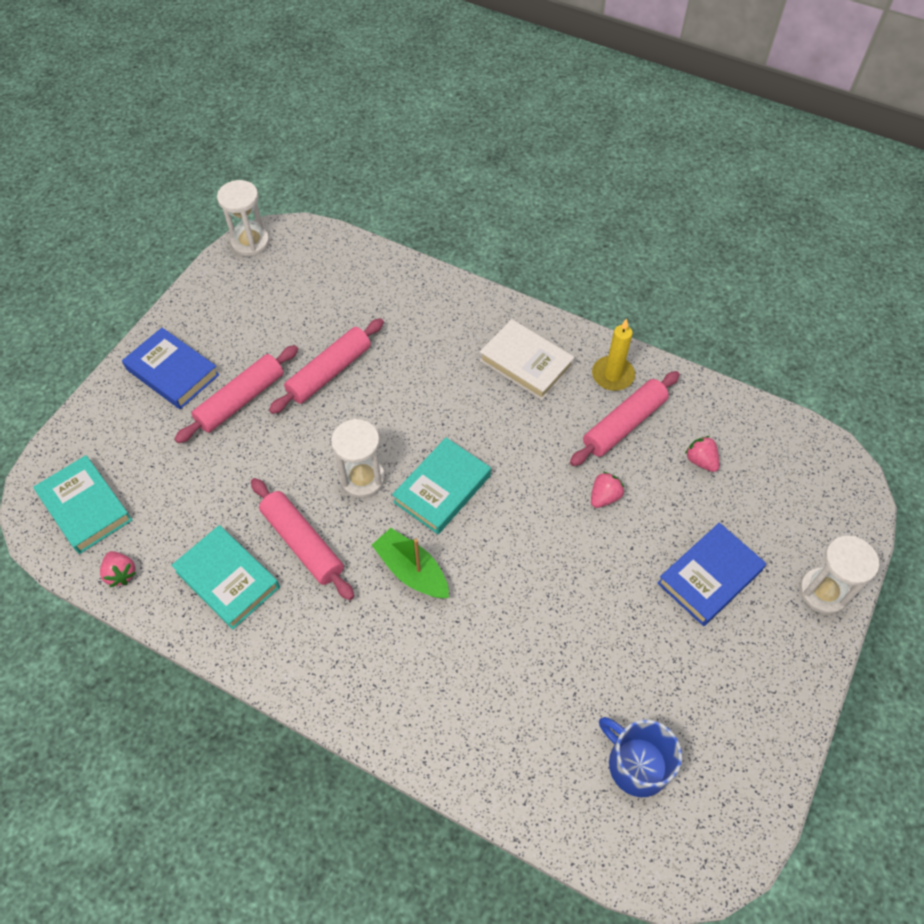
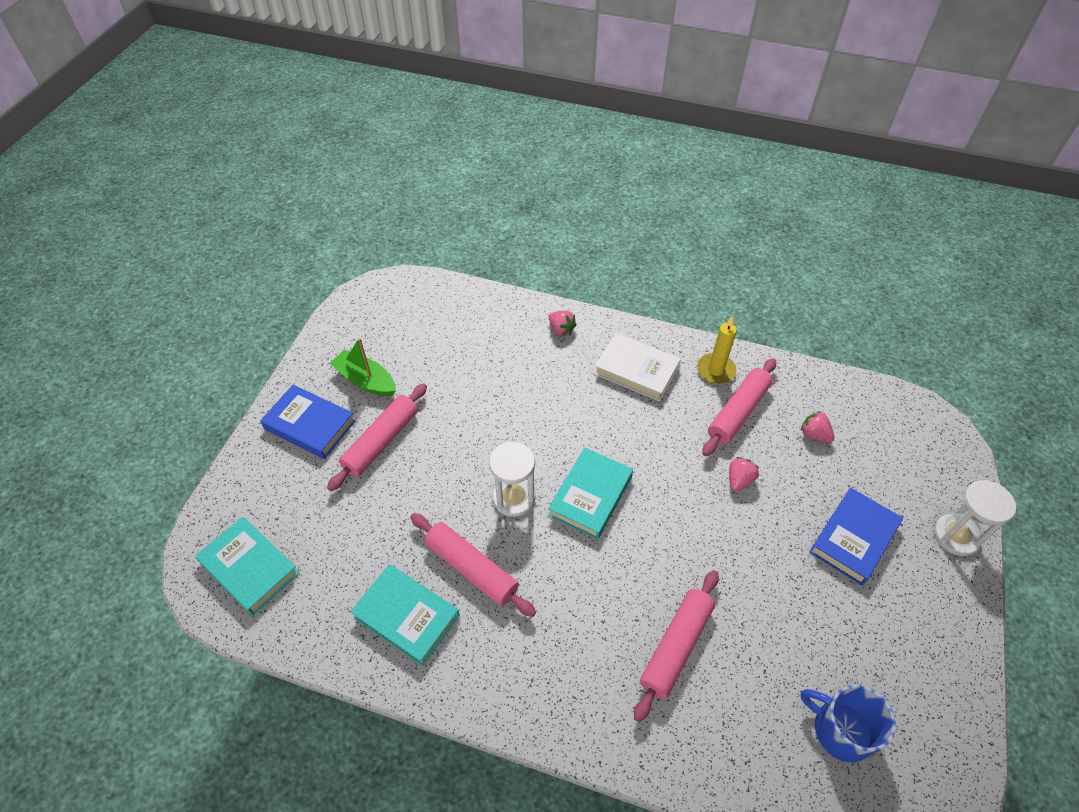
camera: 10 degrees left, 5 degrees down
pink strawberry [100,551,136,587] -> pink strawberry moved to [549,310,577,336]
white hourglass [217,180,270,256] -> none
pink rolling pin [269,318,384,414] -> pink rolling pin moved to [634,570,719,722]
green boat [372,528,449,599] -> green boat moved to [330,338,396,396]

